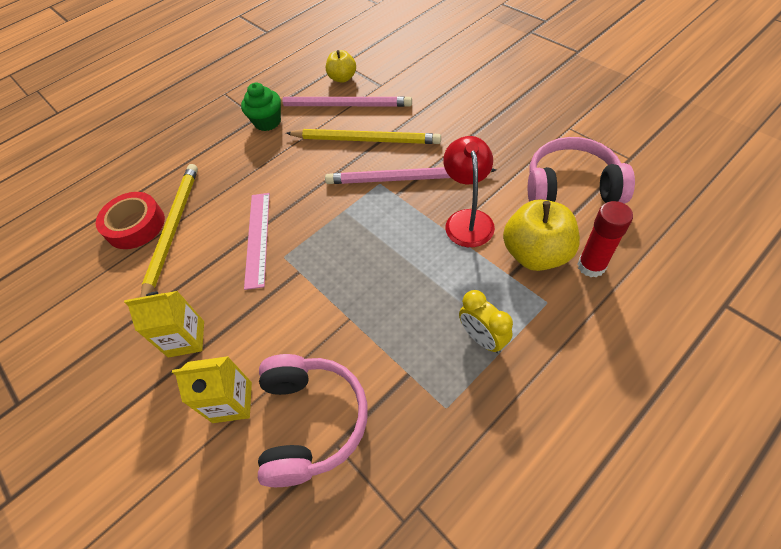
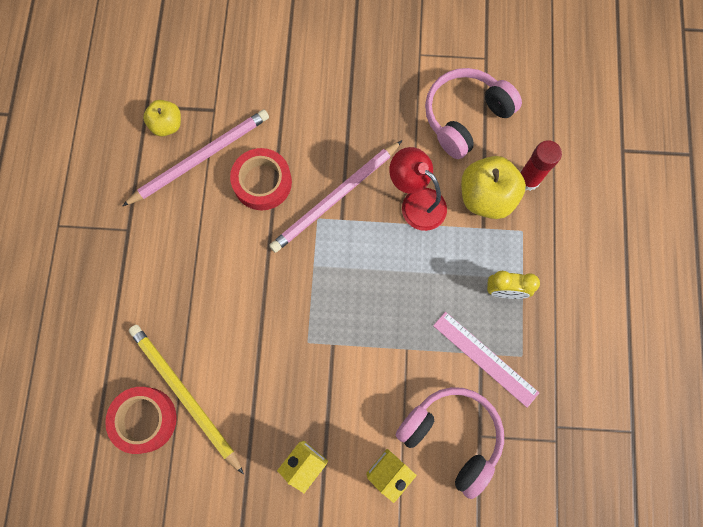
camera: 50 degrees left, 20 degrees up
green cupcake [241,83,281,131] -> none
pink ruler [244,193,270,290] -> pink ruler moved to [433,312,539,408]
yellow pencil [286,129,441,144] -> red tape [230,148,292,210]

